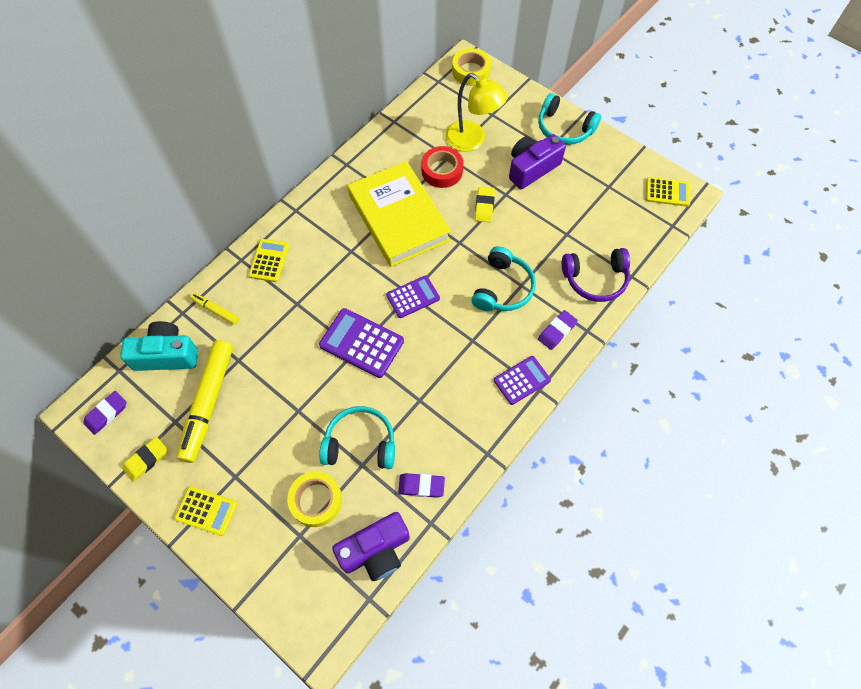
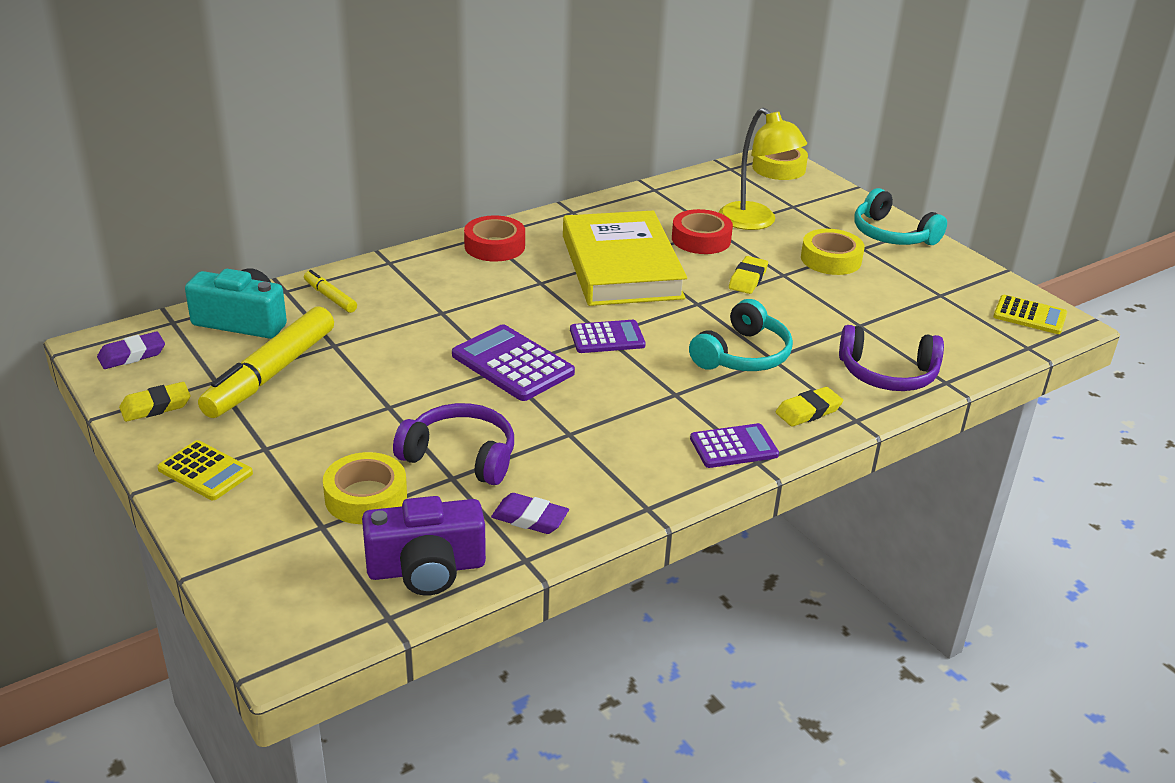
camera: 15 degrees right, 30 degrees down
yellow calculator [248,239,289,282] -> none
turquoise headphones [319,406,395,469] -> purple headphones [393,403,514,485]
purple camera [509,134,566,189] -> yellow tape [801,229,865,275]
purple eraser [538,310,578,350] -> yellow eraser [776,387,843,427]
none -> red tape [464,215,525,262]

